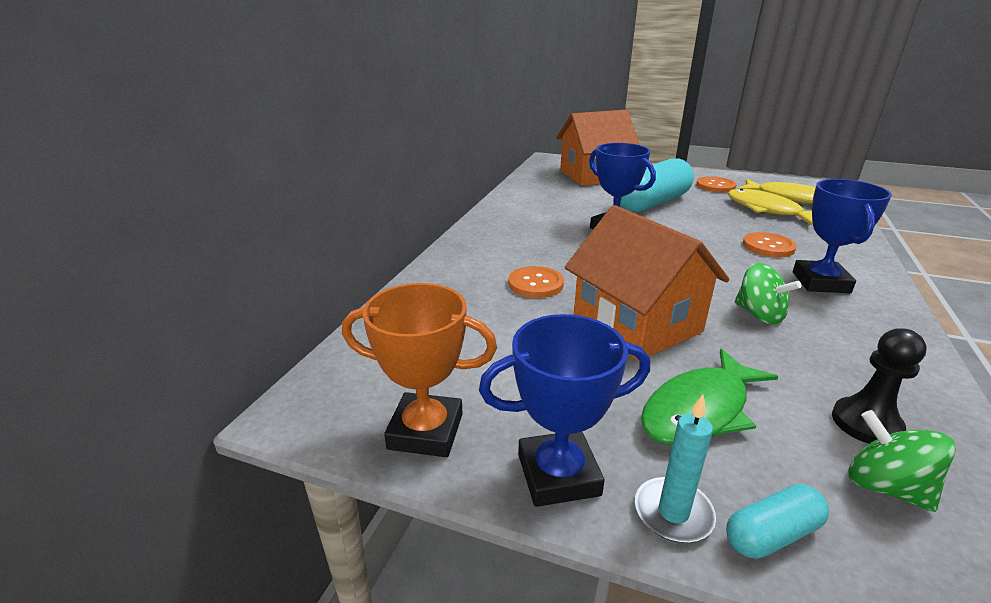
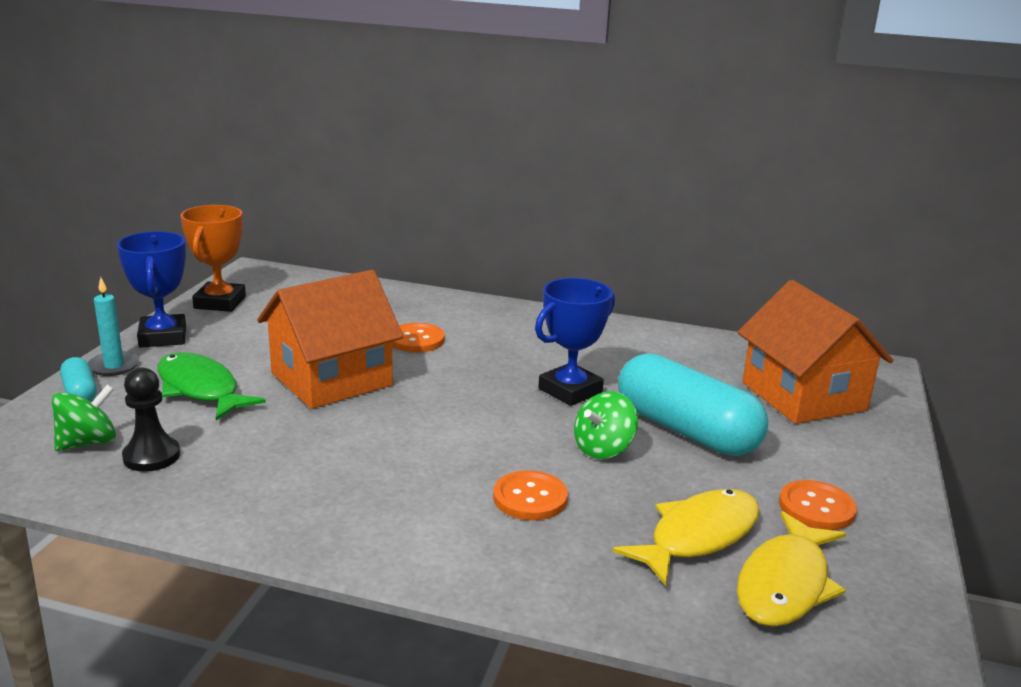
camera: 85 degrees right, 5 degrees down
green spinning top [735,263,801,325] -> green spinning top moved to [574,391,638,459]
blue trophy [793,179,892,293] -> none

